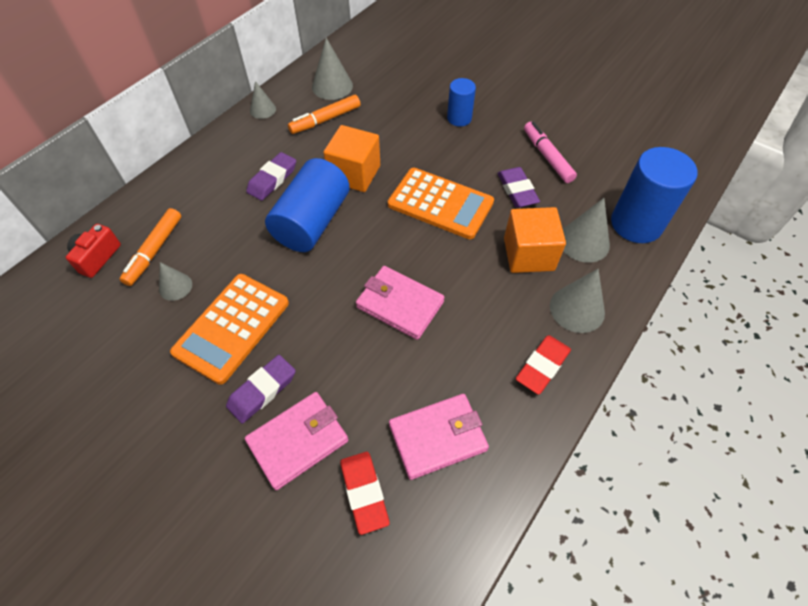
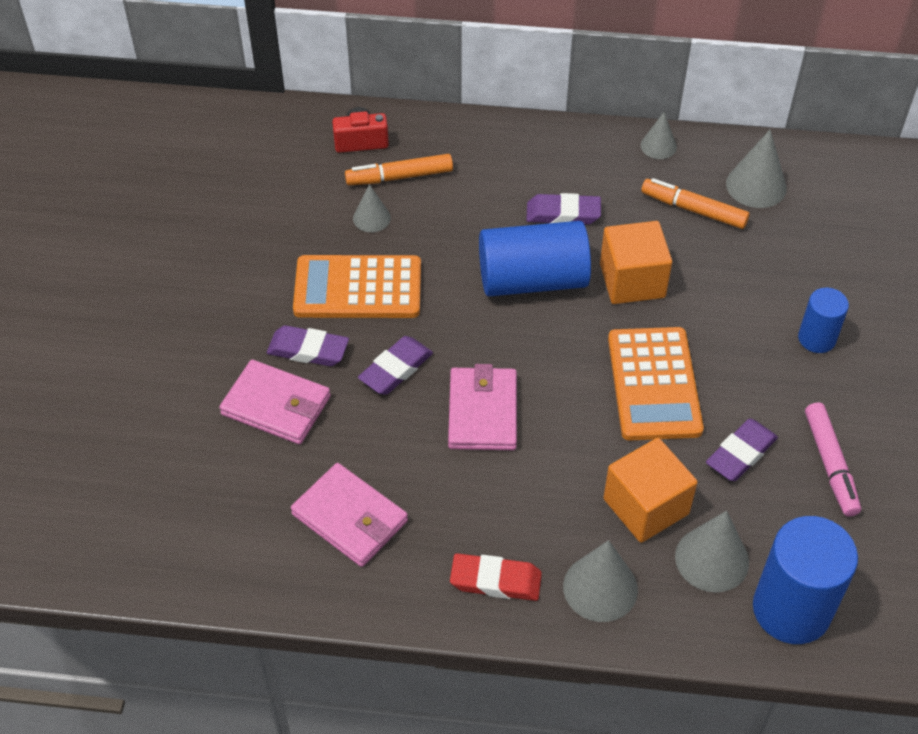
camera: 60 degrees right, 5 degrees down
red eraser [340,452,390,535] -> none
pink marker [524,122,577,183] -> pink marker turned 135 degrees clockwise [805,403,861,517]
none -> purple eraser [358,336,433,395]

